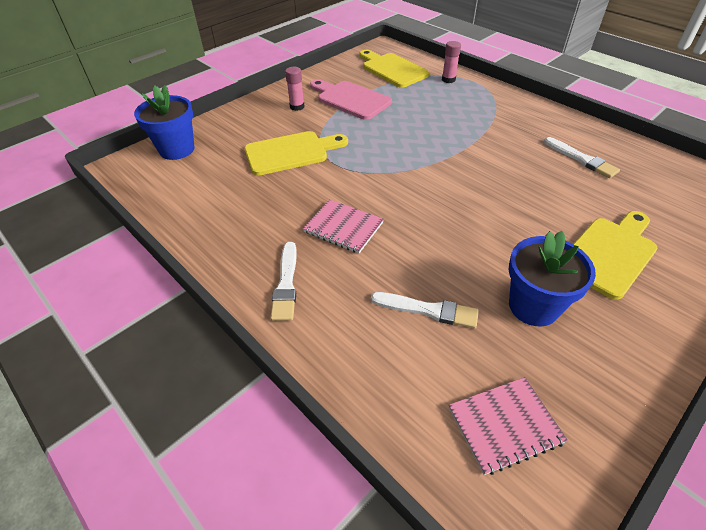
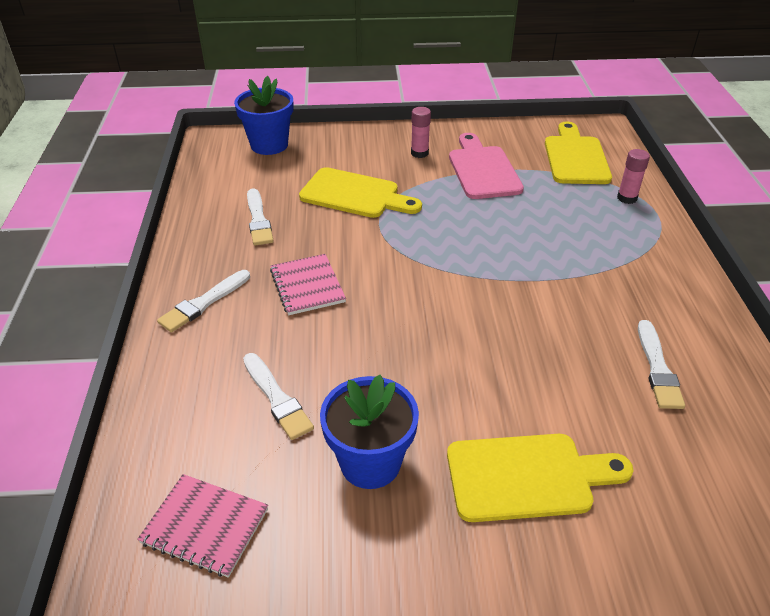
camera: 40 degrees right, 5 degrees down
none -> white brush [247,188,274,245]

